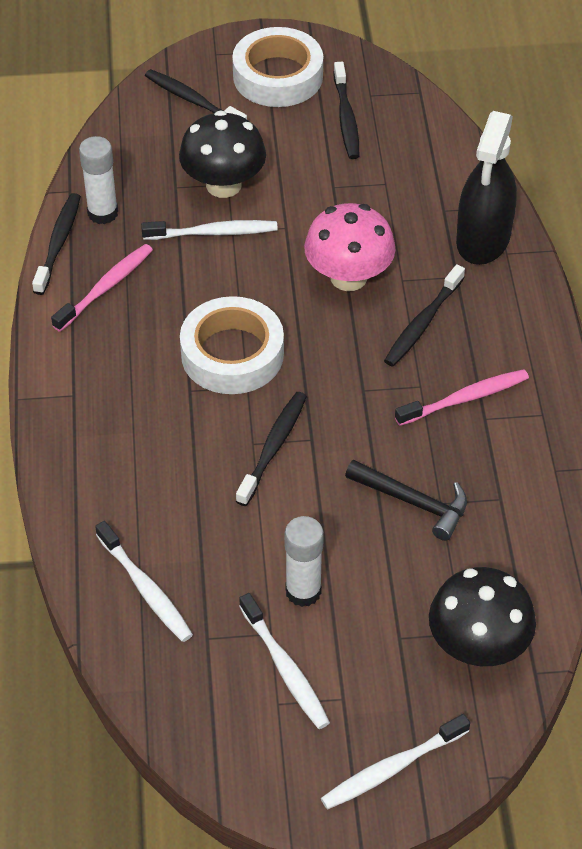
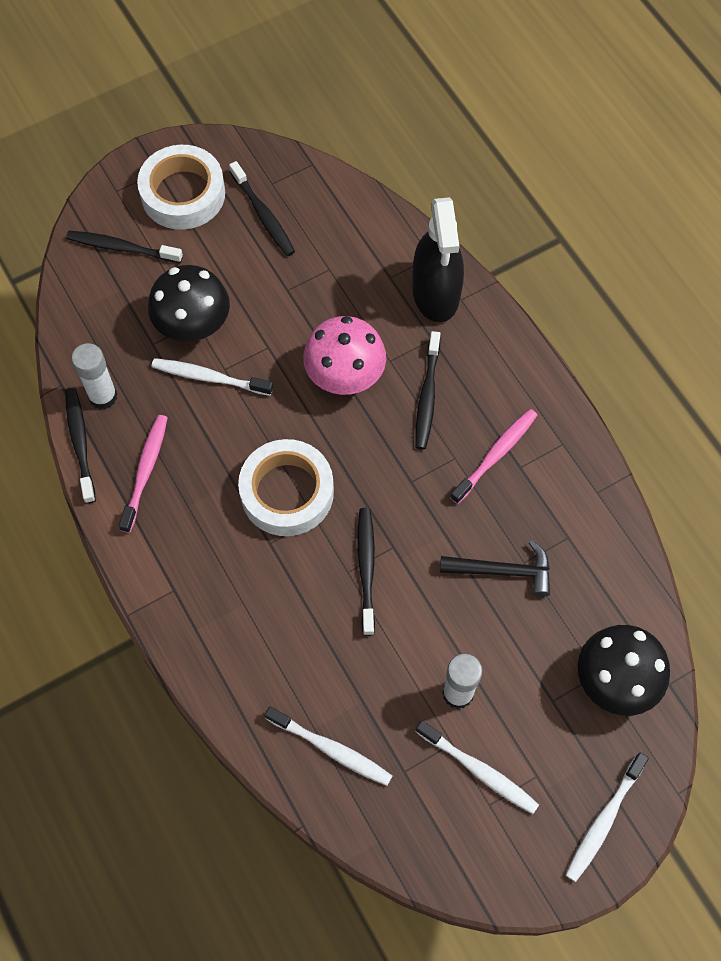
camera: 25 degrees left, 15 degrees up
white toothbrush [141,220,278,240] -> white toothbrush turned 135 degrees counterclockwise [151,358,273,396]

